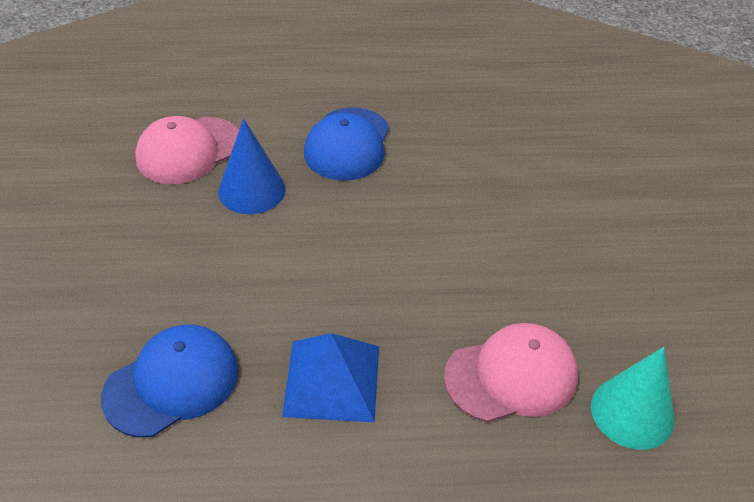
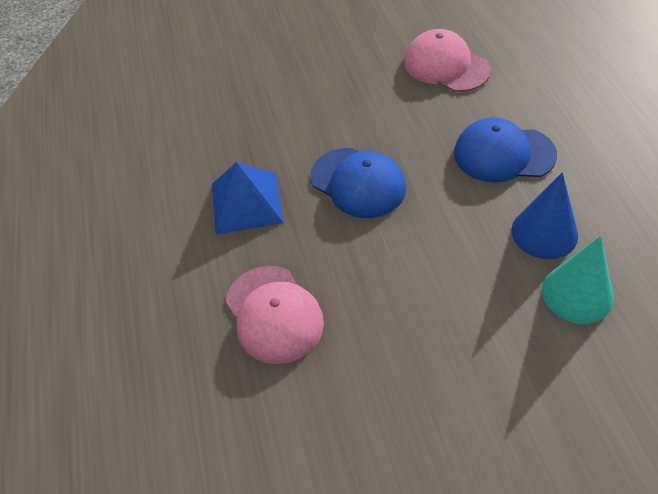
camera: 85 degrees right, 5 degrees up
blue cap [101,325,238,438] -> blue cap moved to [310,148,406,218]
blue cone [218,119,286,214] -> blue cone moved to [511,172,578,259]
turquoise cone [591,347,675,450] -> turquoise cone moved to [542,236,614,324]

